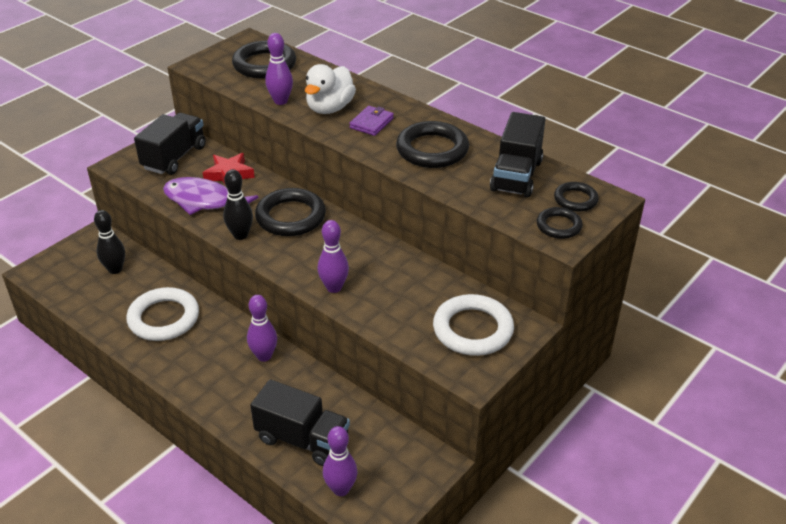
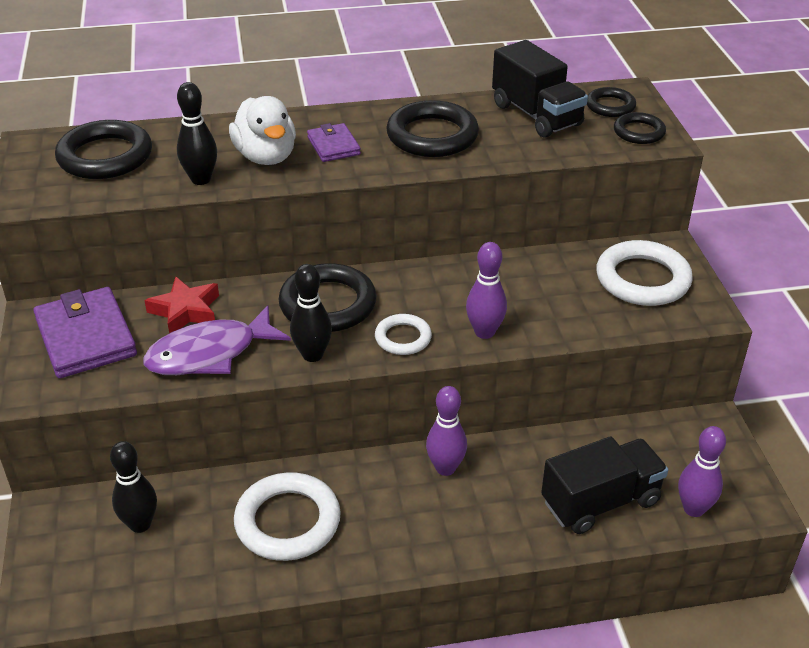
camera: 50 degrees left, 0 degrees up
black truck [134,113,206,175] -> purple wallet [33,287,137,378]
purple bowling pin [265,33,293,105] -> black bowling pin [177,82,217,185]
none -> white ring [375,314,432,355]

